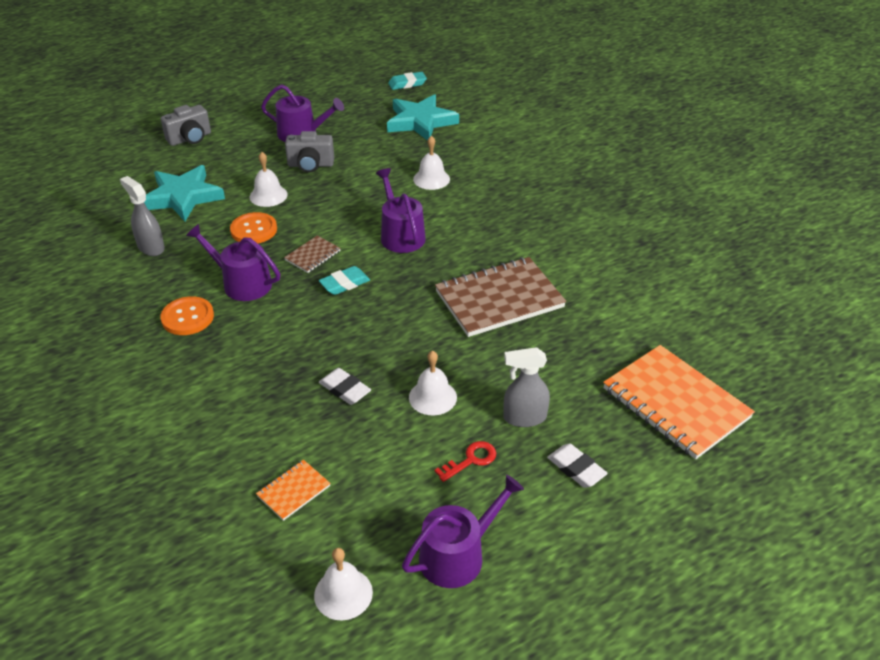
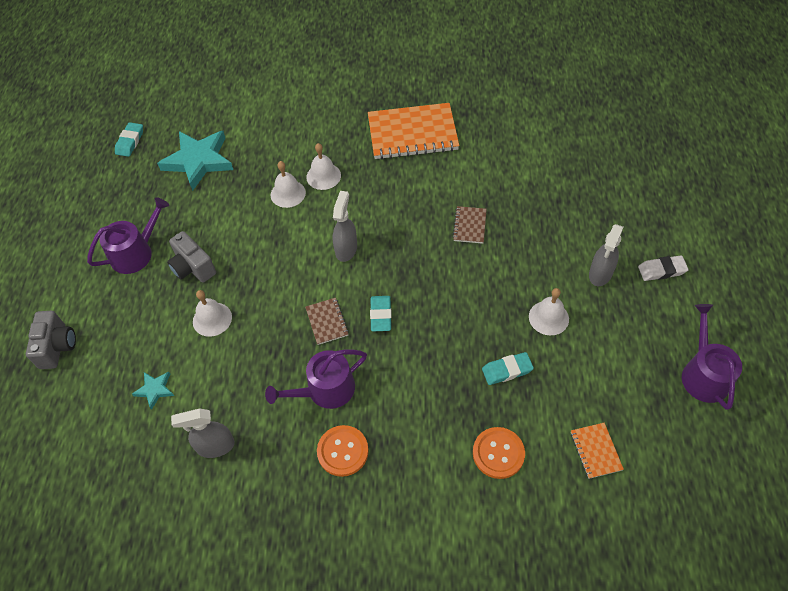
camera: 55 degrees left, 15 degrees up
turquoise star [144,165,225,221] -> turquoise star [132,372,174,410], size x0.46
orange button [230,212,277,244] -> orange button moved to [473,427,525,479]
grey camera [285,131,334,172] -> grey camera turned 105 degrees clockwise [167,231,216,283]
white bell [314,548,373,621] -> white bell moved to [306,143,341,190]
white eraser [319,368,371,405] -> turquoise eraser [482,352,534,385]
purple watering can [376,168,426,253] -> grey spray bottle [333,191,357,262]
red key [434,441,496,482] -> none
brown notebook [435,257,566,337] -> brown notebook [453,206,487,244], size x0.46
orange notebook [603,345,755,459] -> orange notebook moved to [368,103,459,159]

